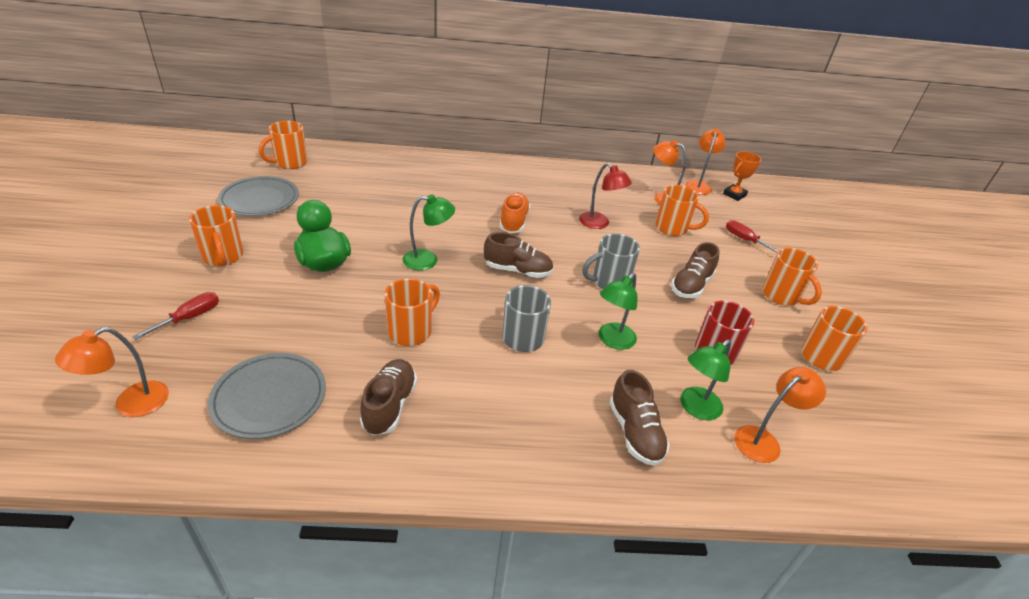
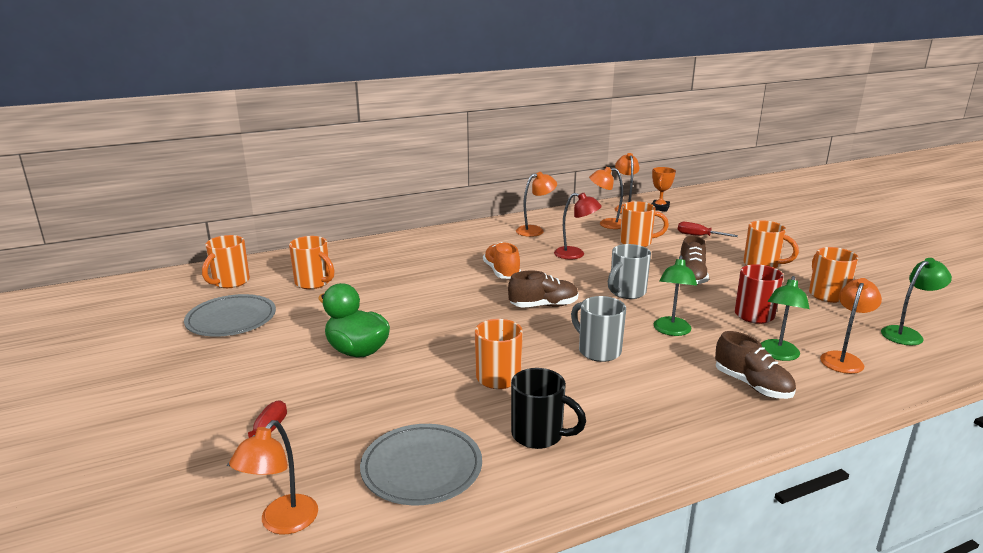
camera: 20 degrees left, 15 degrees down
orange mug [189,205,243,266] -> orange mug moved to [289,236,335,289]
brown shoe [360,359,417,436] -> black mug [511,368,586,449]
green lamp [403,194,455,270] -> green lamp moved to [881,258,952,345]
none -> orange lamp [516,172,557,237]

